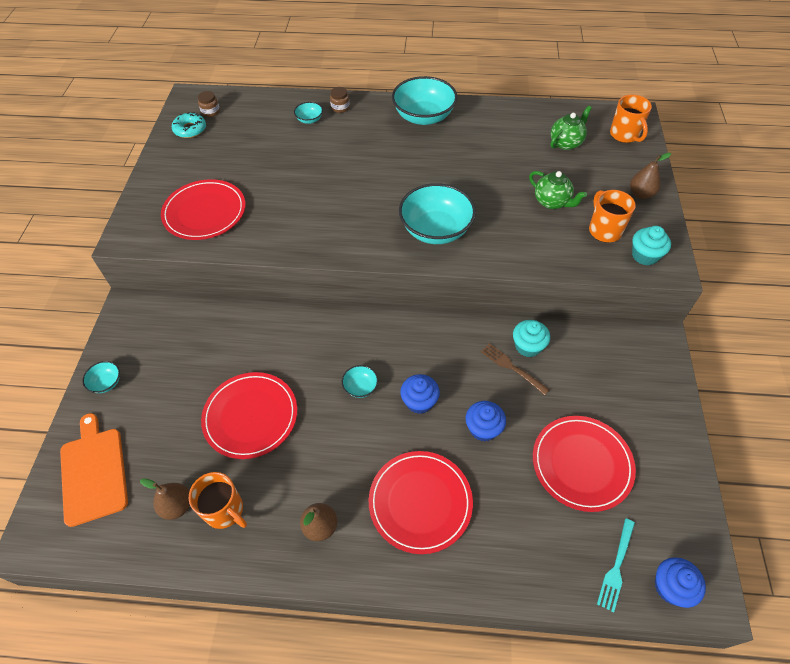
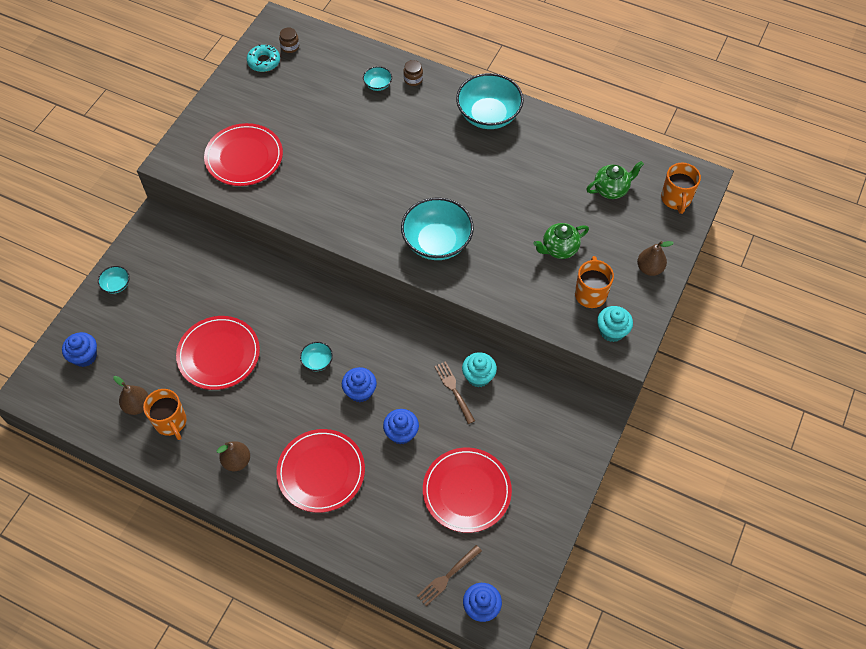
camera: 20 degrees right, 5 degrees up
orange cutting board [60,413,128,527] -> blue cupcake [62,332,97,367]
green teapot [529,171,587,209] -> green teapot turned 90 degrees clockwise [534,223,589,259]
turquoise fork [597,518,635,612] -> brown fork [417,545,482,606]

